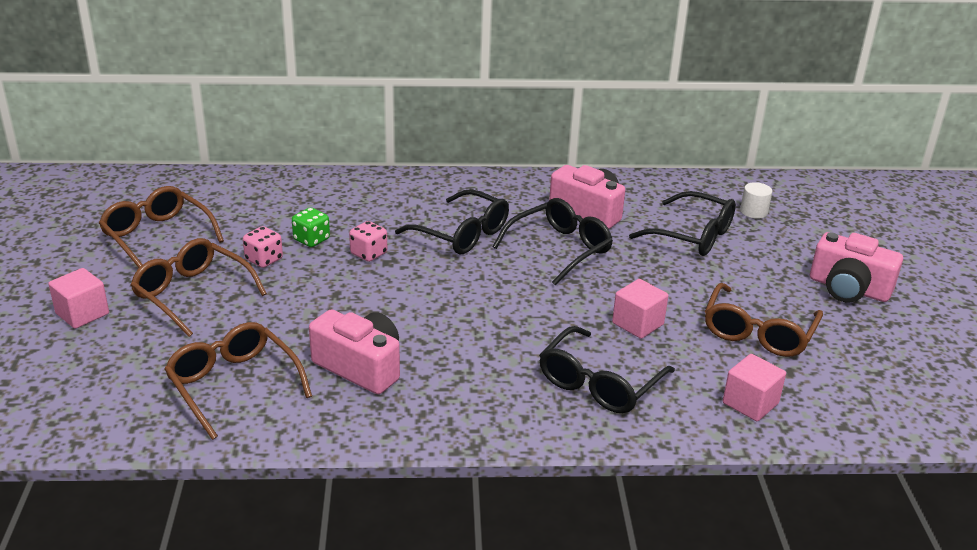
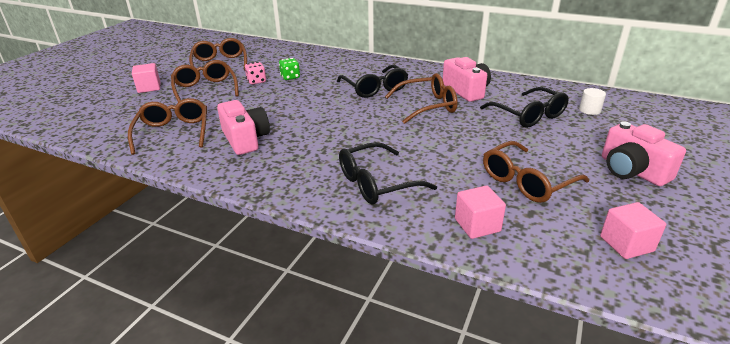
camera: 30 degrees right, 0 degrees up
pink dice [349,221,387,262] -> none
black glasses [492,198,613,285] -> brown glasses [385,73,458,124]
pink cube [612,279,668,339] -> pink cube moved to [600,202,666,259]

